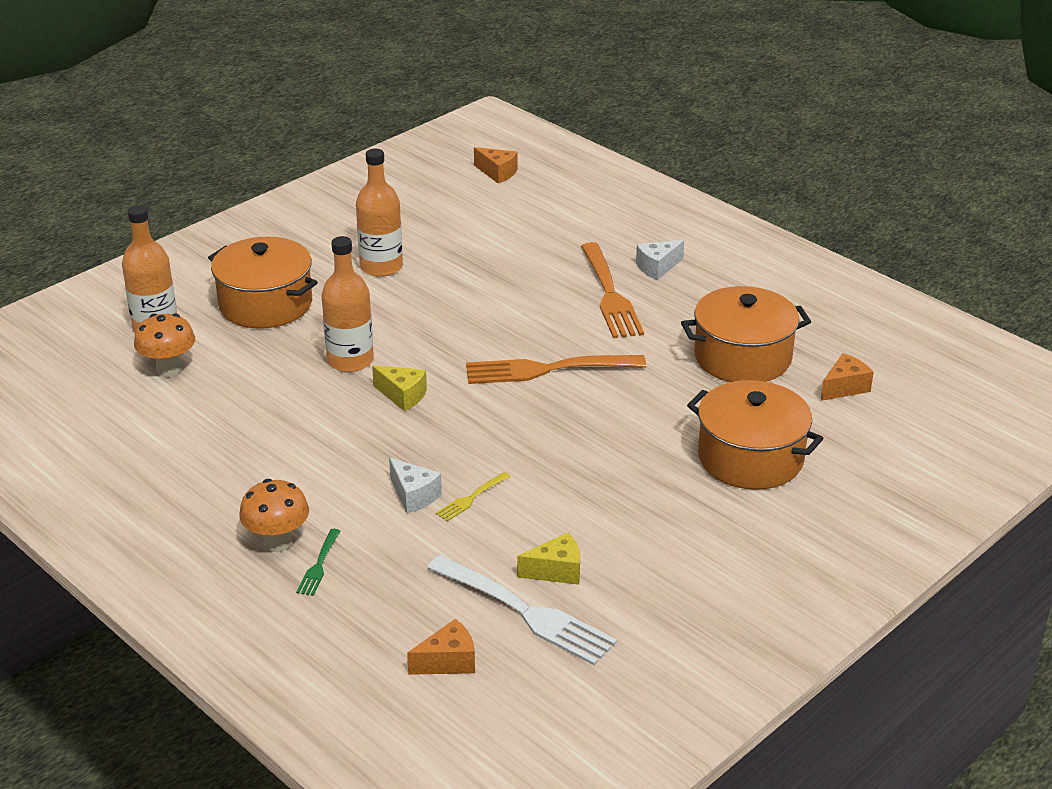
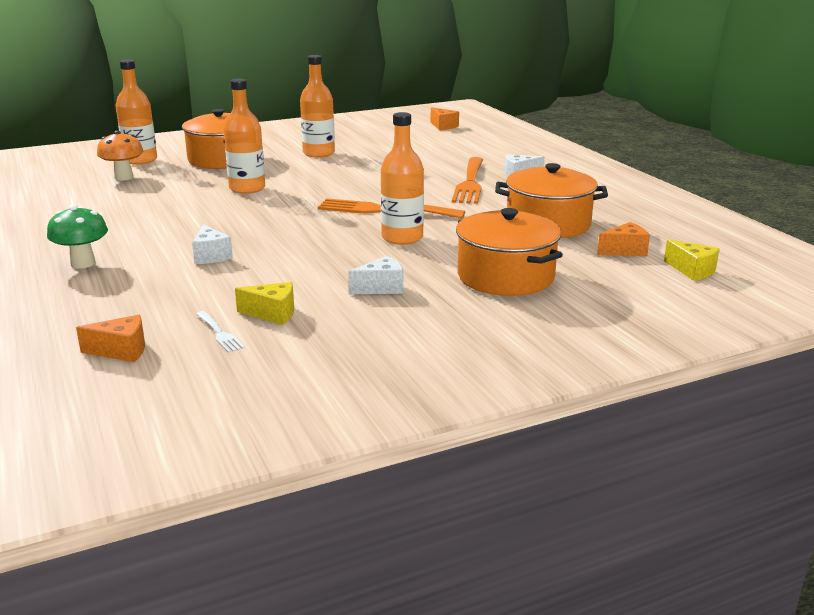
camera: 20 degrees right, 10 degrees down
orange mushroom [239,479,309,552] -> green mushroom [47,205,108,269]
green fork [296,529,340,596] -> none
yellow cheese [372,366,427,411] -> yellow cheese moved to [664,239,720,281]
white fork [427,555,617,665] -> white fork [196,311,245,353], size x0.46
yellow fork [436,472,511,521] -> none
none -> white cheese [348,256,403,294]
none -> orange bottle [381,112,424,245]

